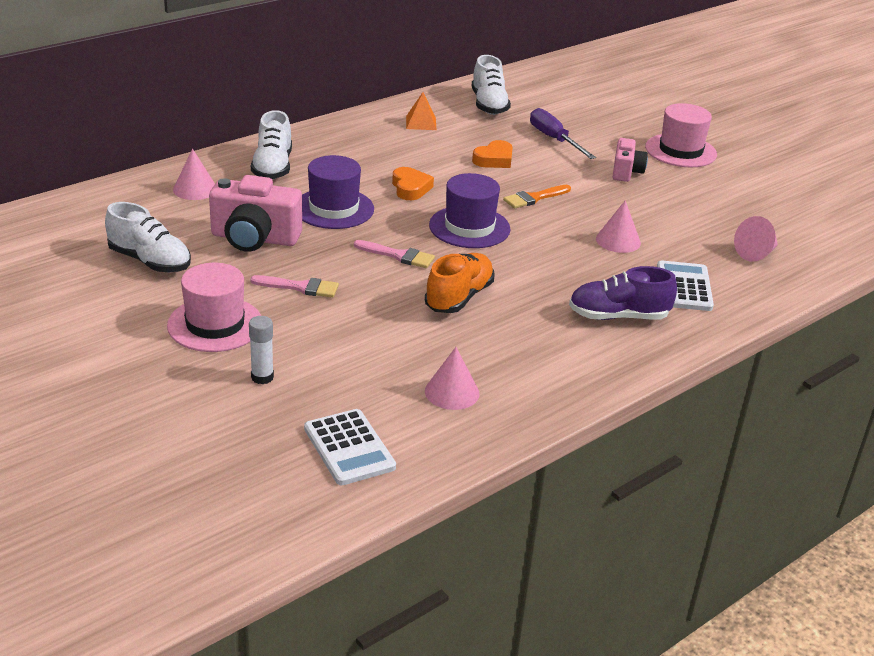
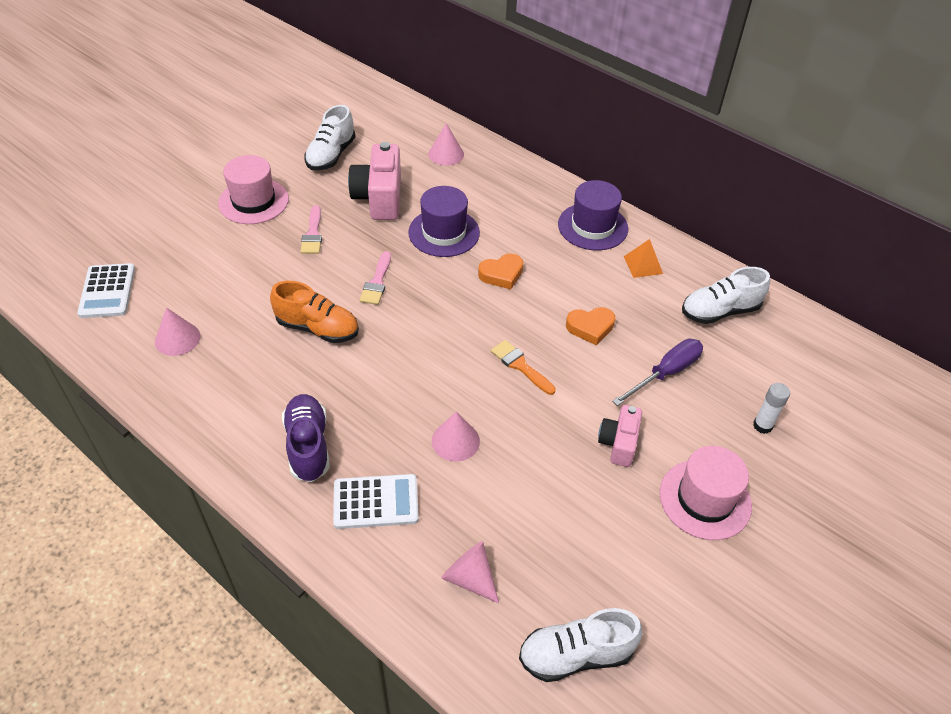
camera: 80 degrees right, 15 degrees up
white glue stick [249,316,274,384] -> white glue stick moved to [753,383,790,434]
white shoe [251,110,292,180] -> white shoe moved to [519,608,642,682]
white calculator [304,409,396,486] -> white calculator turned 60 degrees counterclockwise [77,263,135,318]
purple hat [429,173,511,248] -> purple hat moved to [558,180,628,250]
orange heart [472,140,513,168] -> orange heart turned 45 degrees counterclockwise [566,307,615,345]
pink camera [613,138,648,182] -> pink camera turned 105 degrees clockwise [598,405,642,467]

